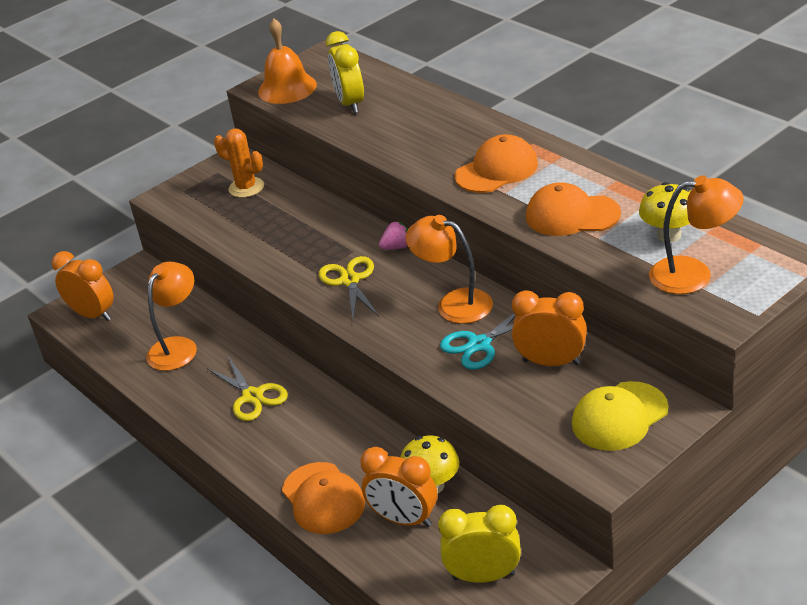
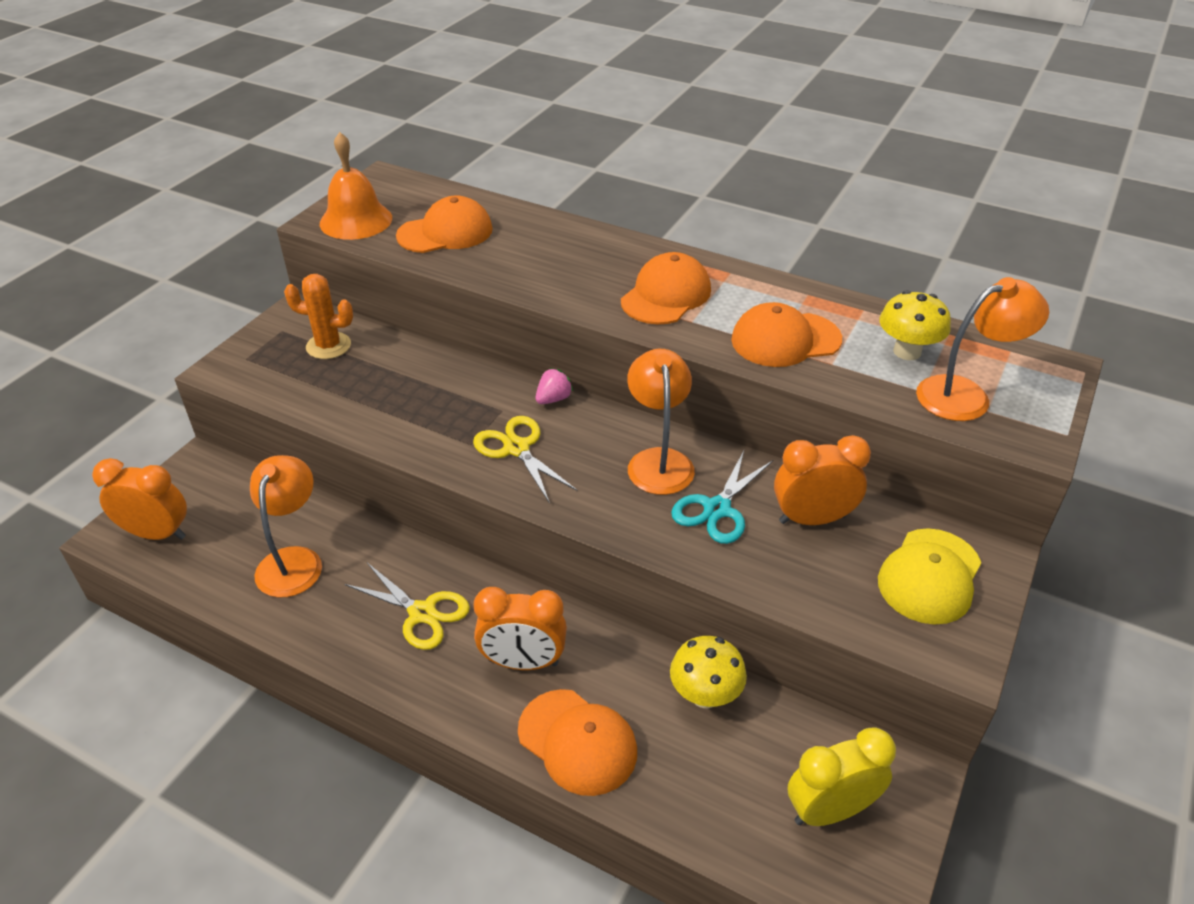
camera: 25 degrees left, 5 degrees up
yellow clock [326,31,364,113] -> orange cap [396,196,492,253]
orange clock [360,447,437,527] -> orange clock moved to [474,587,567,670]
orange lamp [406,215,493,324] -> orange lamp turned 75 degrees clockwise [627,349,695,495]

